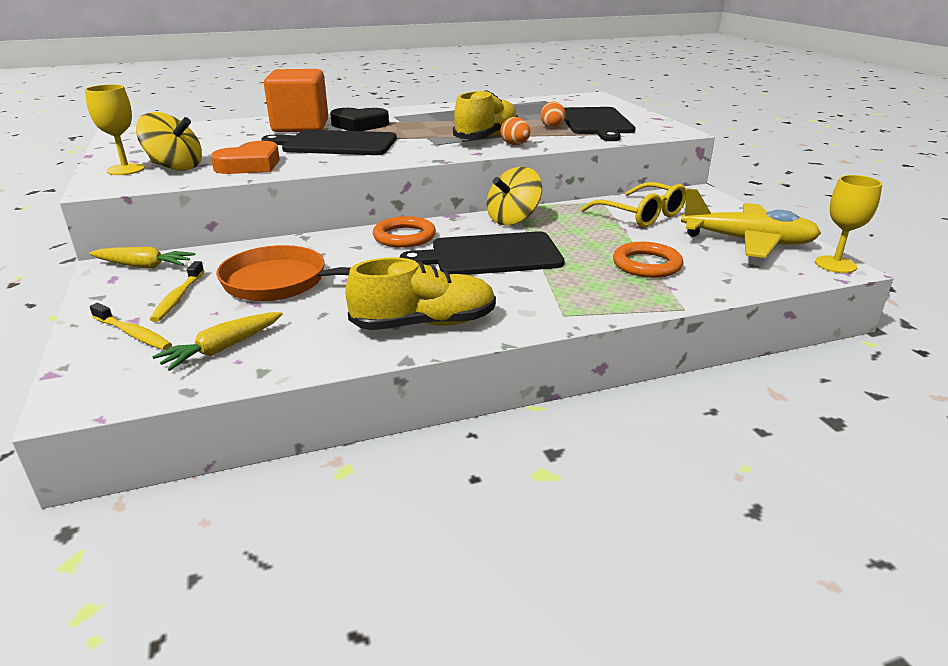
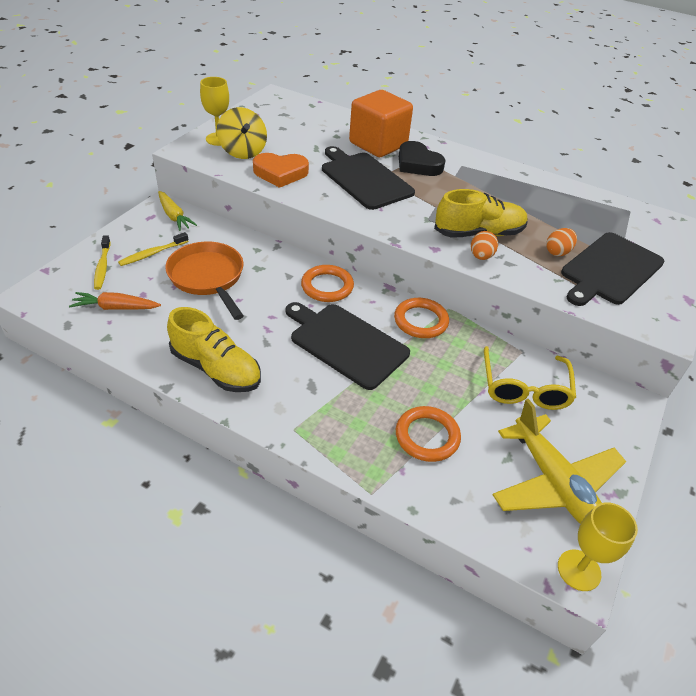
camera: 45 degrees right, 15 degrees up
yellow carrot [152,312,283,371] -> orange carrot [69,292,161,310]
yellow spinning top [487,167,542,226] -> orange ring [394,298,449,338]

